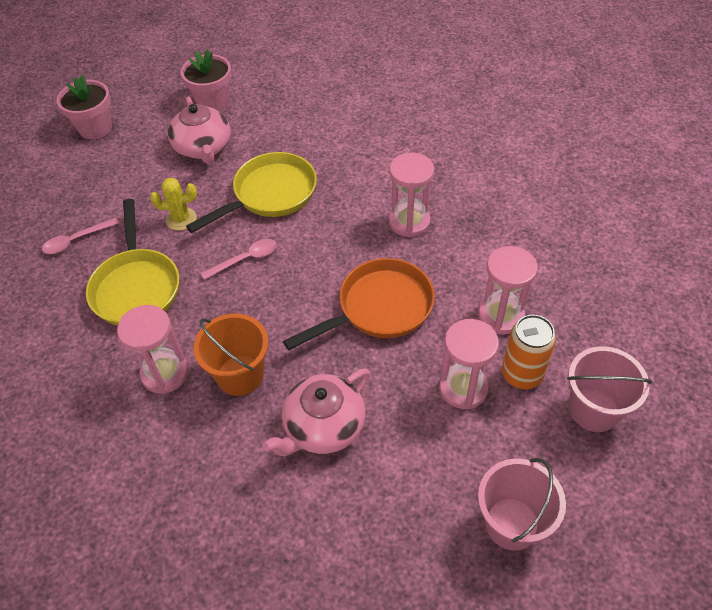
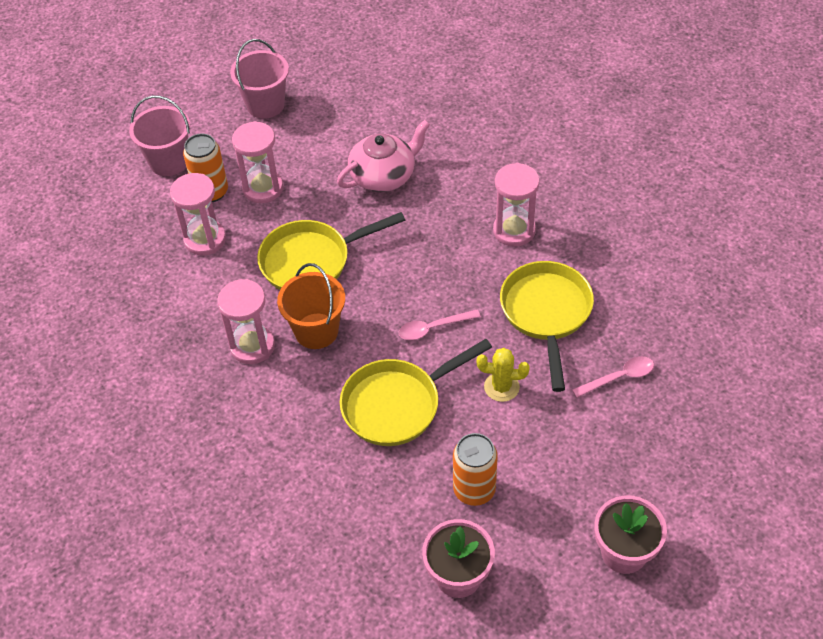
camera: 170 degrees left, 0 degrees up
pink teapot [168,96,231,164] -> orange can [453,433,498,506]
orange bucket [193,314,268,396] -> orange bucket moved to [277,263,345,349]
orange pan [283,258,435,350] -> yellow pan [257,212,405,290]

